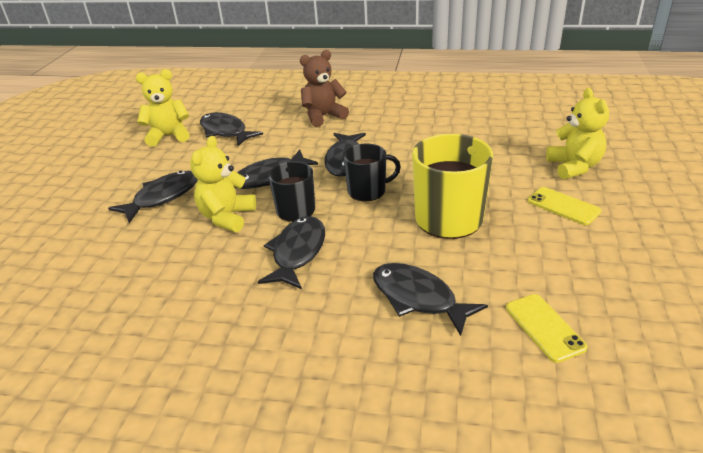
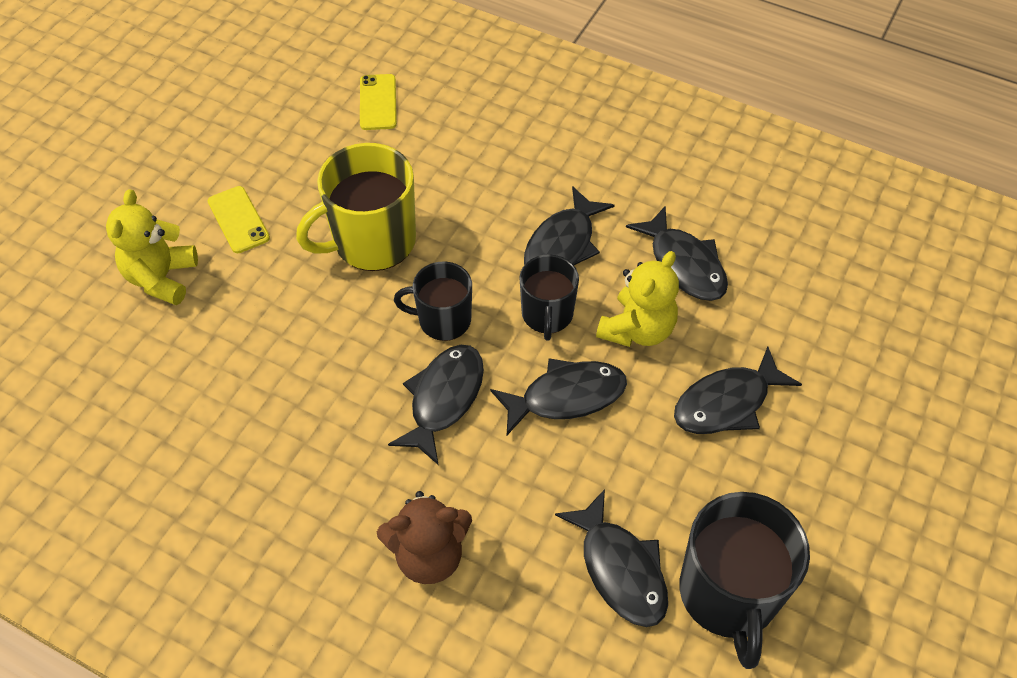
camera: 165 degrees left, 20 degrees up
yellow teddy bear [136,69,189,147] -> black mug [679,492,810,669]
black fish [373,263,488,336] -> black fish moved to [626,206,728,301]

